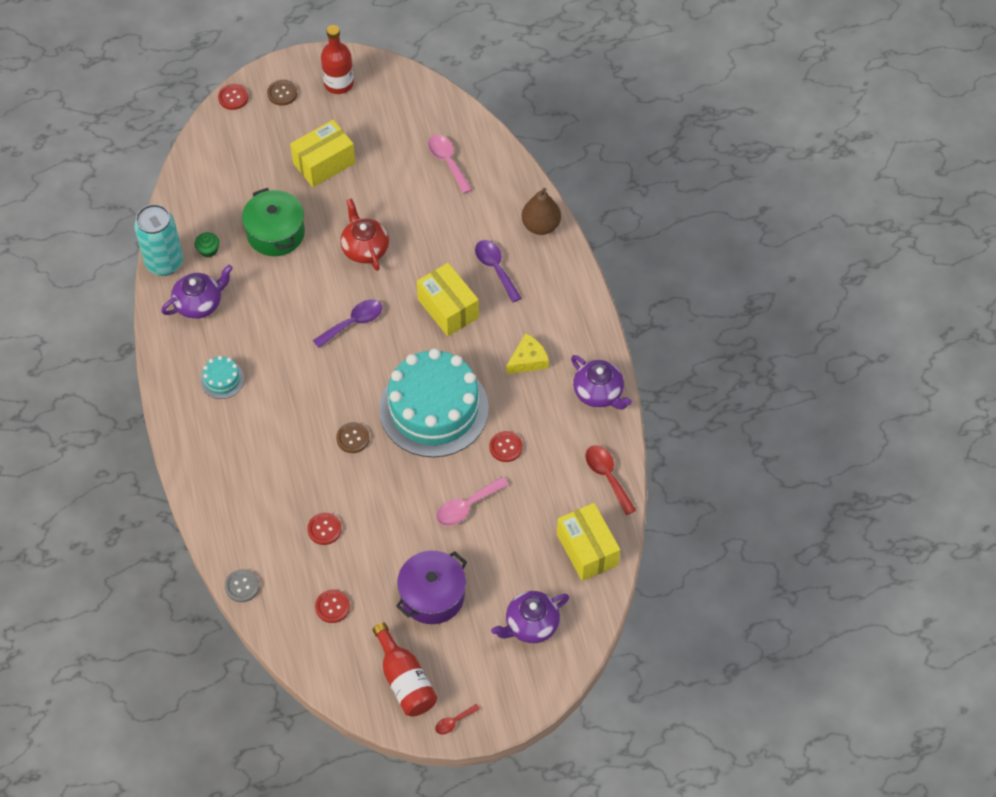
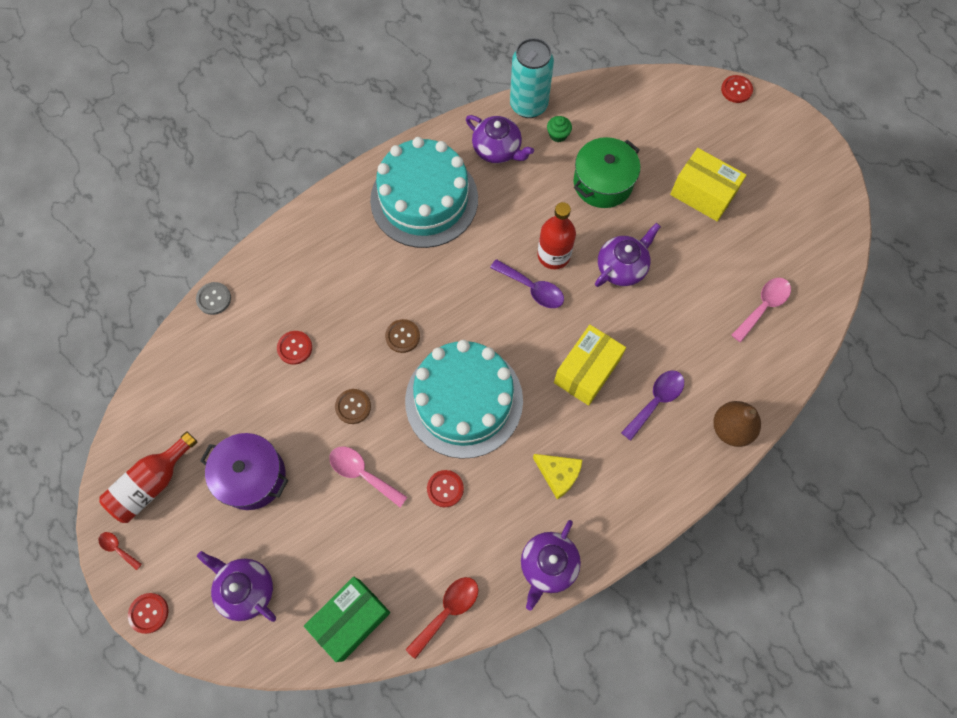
camera: 70 degrees right, 10 degrees up
turquoise cake [200,356,244,399] -> turquoise cake [370,137,478,248], size x2.47
brown button [267,80,297,106] -> brown button moved to [335,389,371,424]
red button [315,589,350,623] -> red button moved to [128,593,168,634]
red bottle [321,25,354,94] -> red bottle moved to [538,202,576,269]
red teapot [340,198,389,271] -> purple teapot [595,223,661,287]
yellow box [557,503,620,581] -> green box [304,576,390,662]

